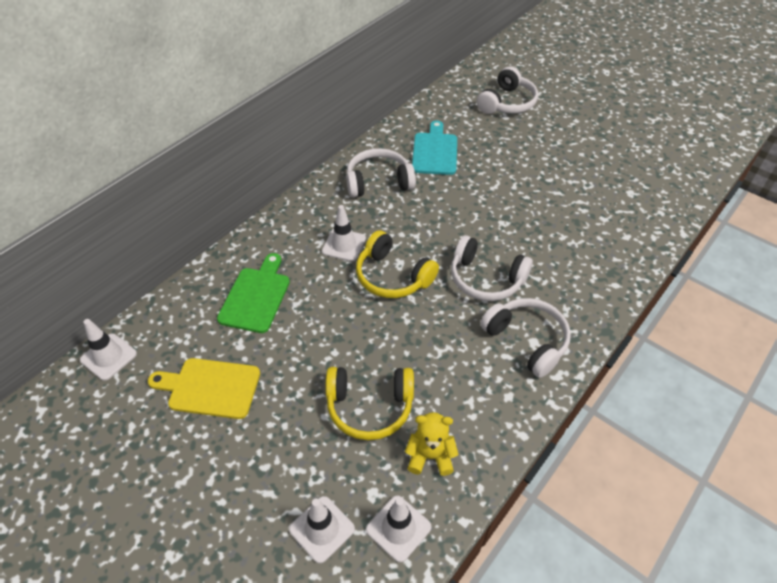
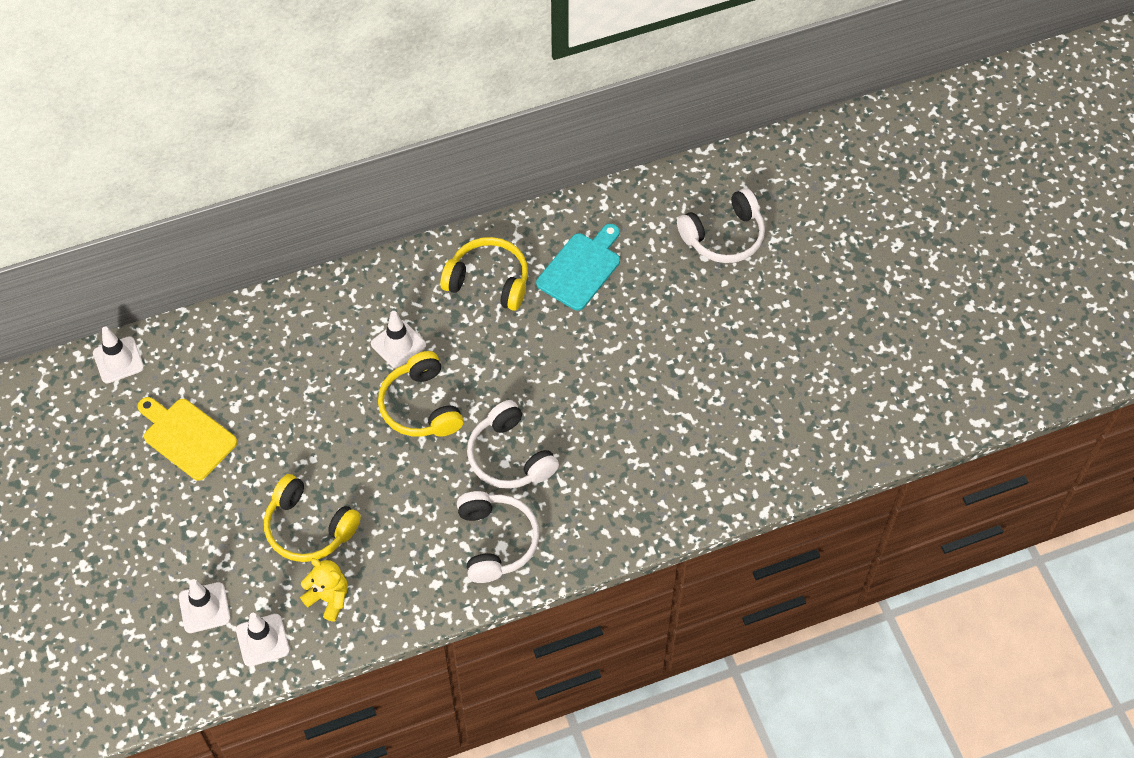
camera: 30 degrees right, 10 degrees up
green cutting board [217,253,290,333] -> none
white headphones [346,148,416,198] -> yellow headphones [440,237,528,311]

